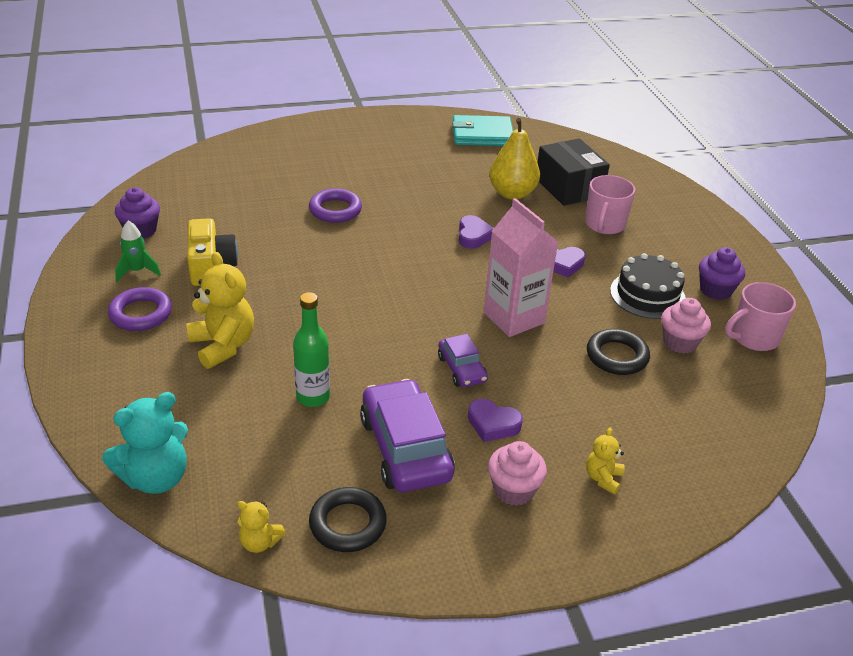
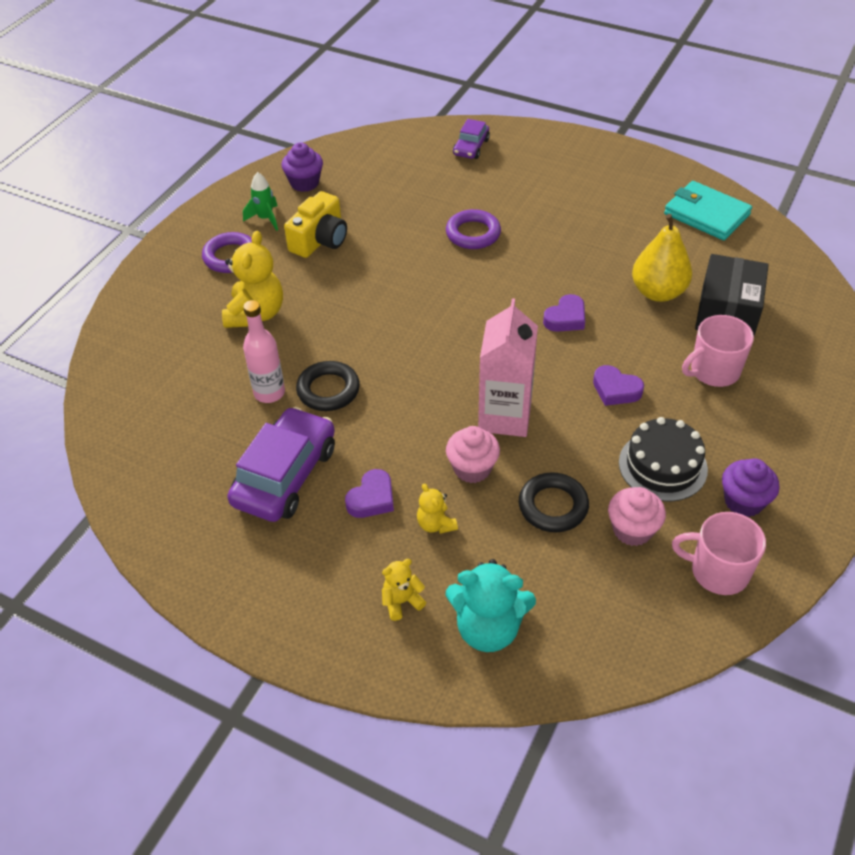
camera: 45 degrees right, 10 degrees up
turquoise teddy bear [102,392,188,494] -> turquoise teddy bear moved to [445,559,536,652]
yellow teddy bear [237,501,286,553] -> yellow teddy bear moved to [417,483,458,534]
green bottle [293,292,330,407] -> pink bottle [243,300,285,403]
black ring [309,487,387,552] -> black ring moved to [296,361,360,411]
purple car [438,334,488,387] -> purple car moved to [453,119,490,159]
purple heart [468,399,523,442] -> purple heart turned 120 degrees counterclockwise [345,469,394,518]
pink cupcake [488,441,547,506] -> pink cupcake moved to [446,426,500,483]

